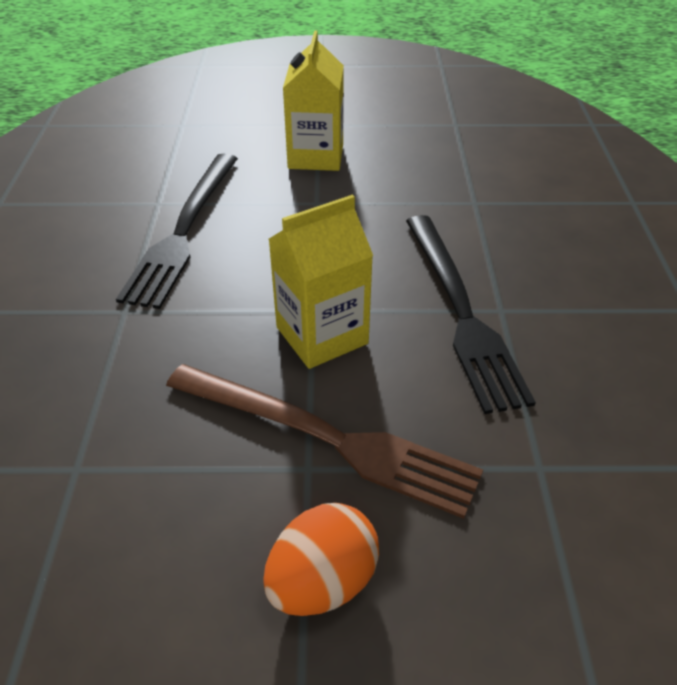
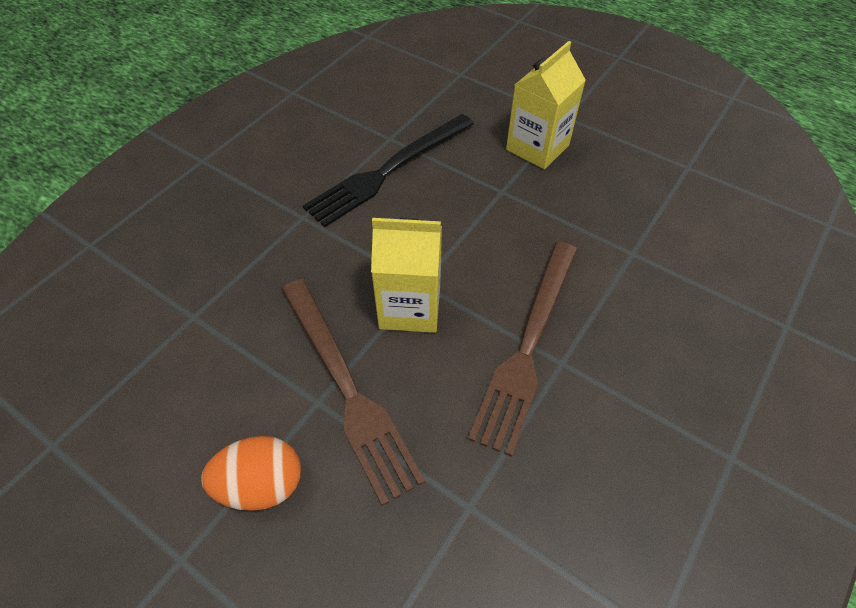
camera: 35 degrees right, 10 degrees up
black fork [406,215,536,414] -> brown fork [468,242,578,457]

